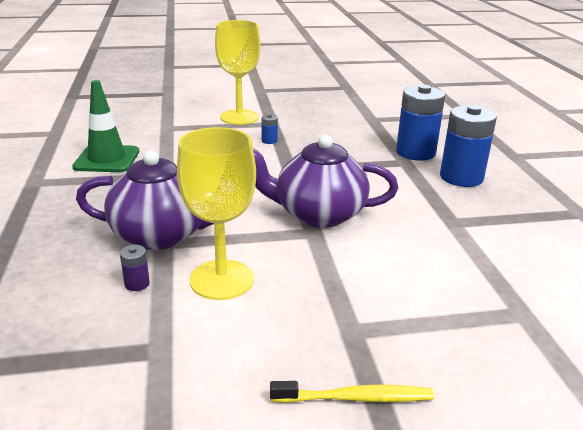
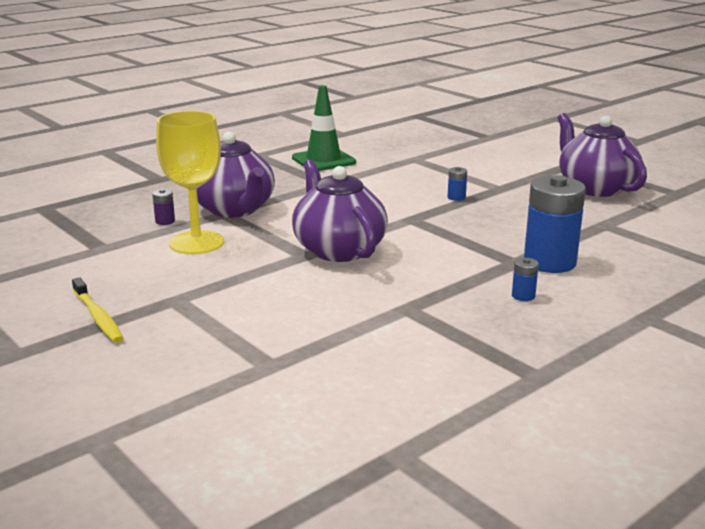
camera: 60 degrees right, 5 degrees down
yellow goblet [215,20,261,125] -> none
blue battery [440,105,497,187] -> blue battery [512,258,539,301], size x0.42
none -> purple teapot [558,113,647,197]

